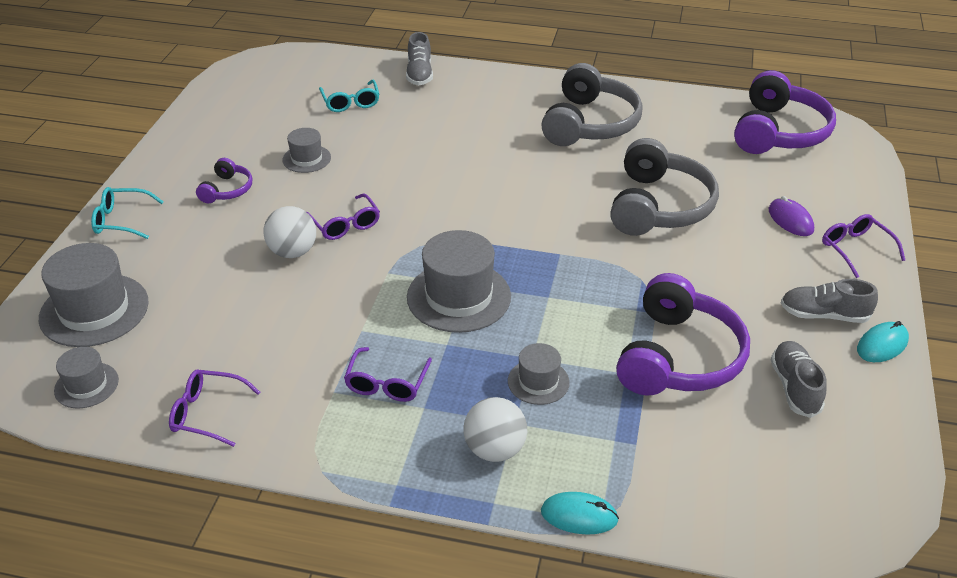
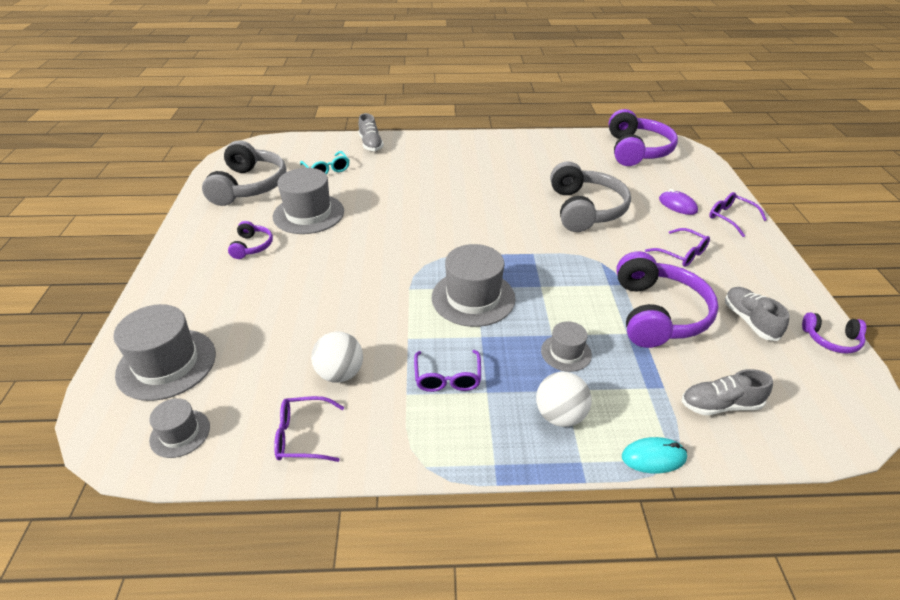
camera: 15 degrees left, 0 degrees up
turquoise glasses [91,187,164,239] -> none
white ball [264,206,316,258] -> white ball moved to [311,331,363,383]
grey hat [282,128,331,173] -> grey hat [273,168,344,234], size x1.84
purple glasses [307,193,380,240] -> purple glasses moved to [645,228,710,267]
grey headphones [541,63,643,146] -> grey headphones moved to [202,140,287,206]
grey shoe [781,279,878,323] -> grey shoe moved to [682,369,773,415]
turquoise mouse [857,321,909,362] -> none
none -> purple headphones [802,312,866,354]

